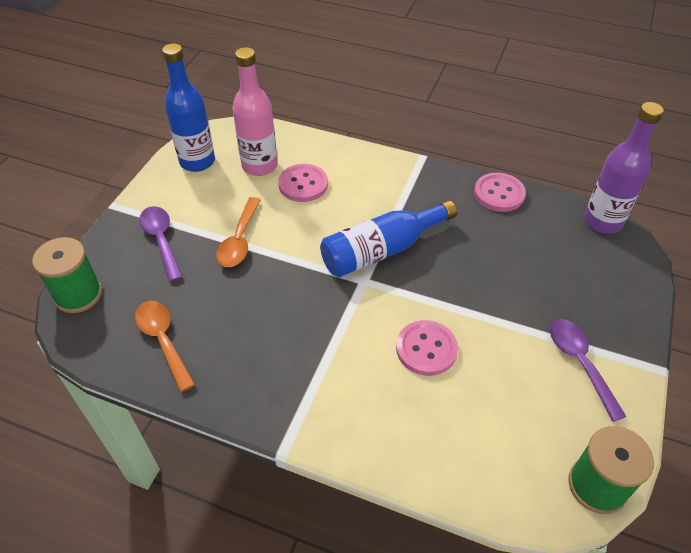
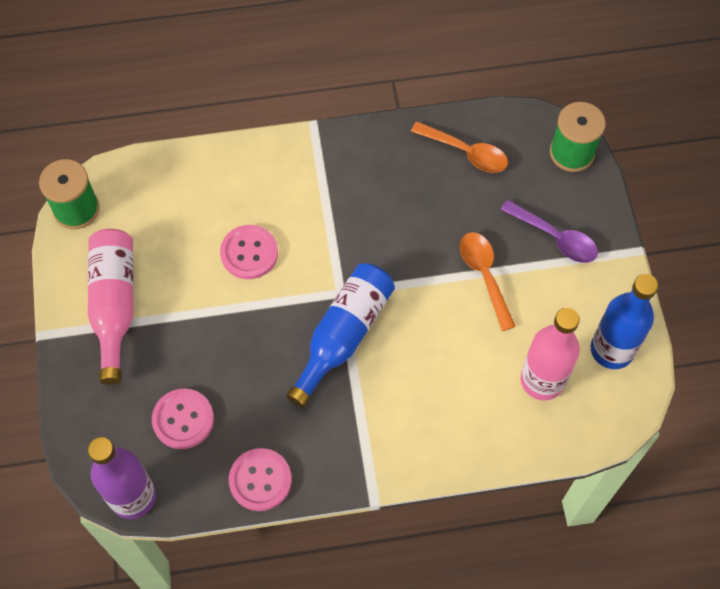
camera: 150 degrees right, 15 degrees up
pink button [278,164,328,202] -> pink button moved to [152,389,214,449]
purple spoon [550,319,627,422] -> pink bottle [88,229,134,385]

